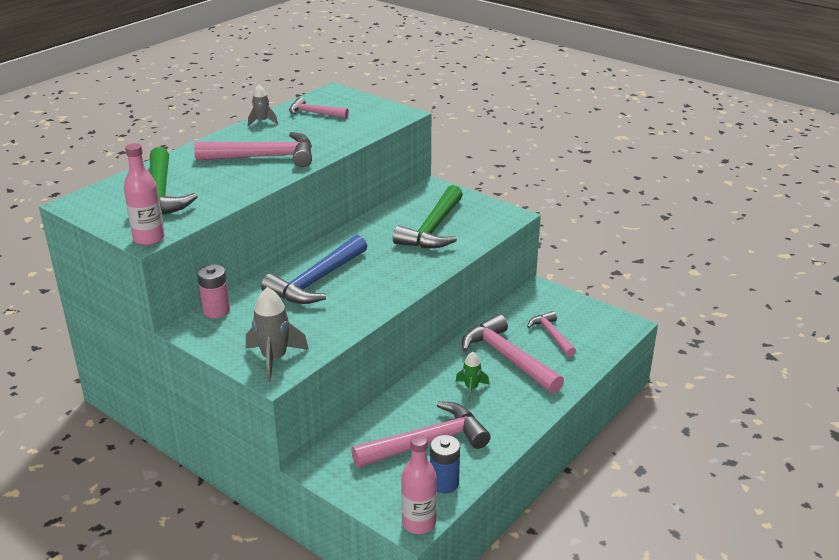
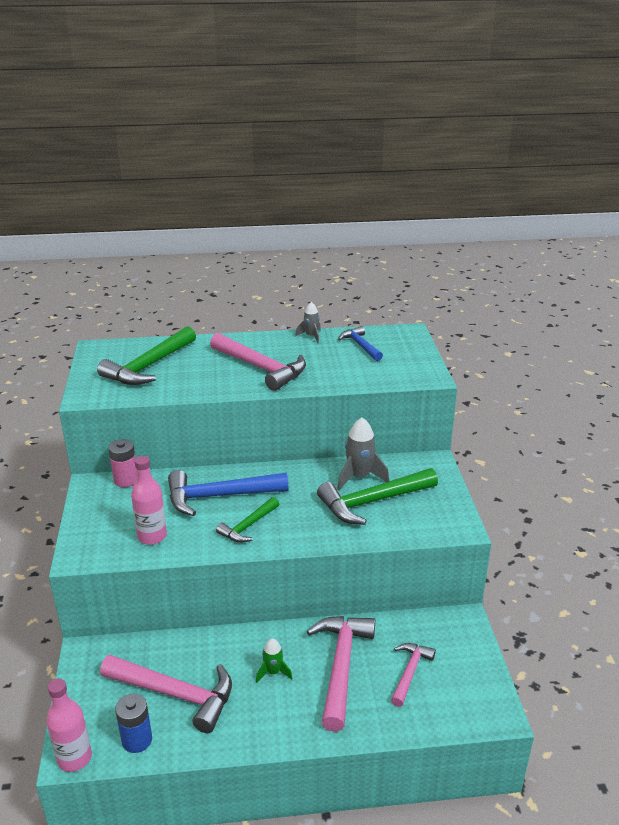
camera: 45 degrees right, 0 degrees up
pink bottle [124,143,165,245] -> pink bottle moved to [131,456,167,545]
grey rocket [246,287,309,382] -> grey rocket moved to [337,417,389,491]
pink hammer [289,97,349,118] -> blue hammer [338,326,383,361]
none -> green hammer [216,497,279,543]

